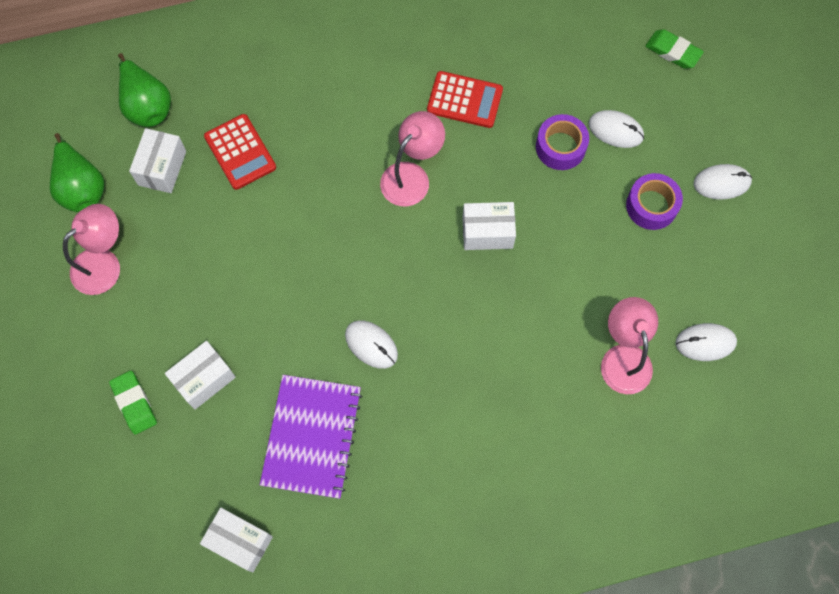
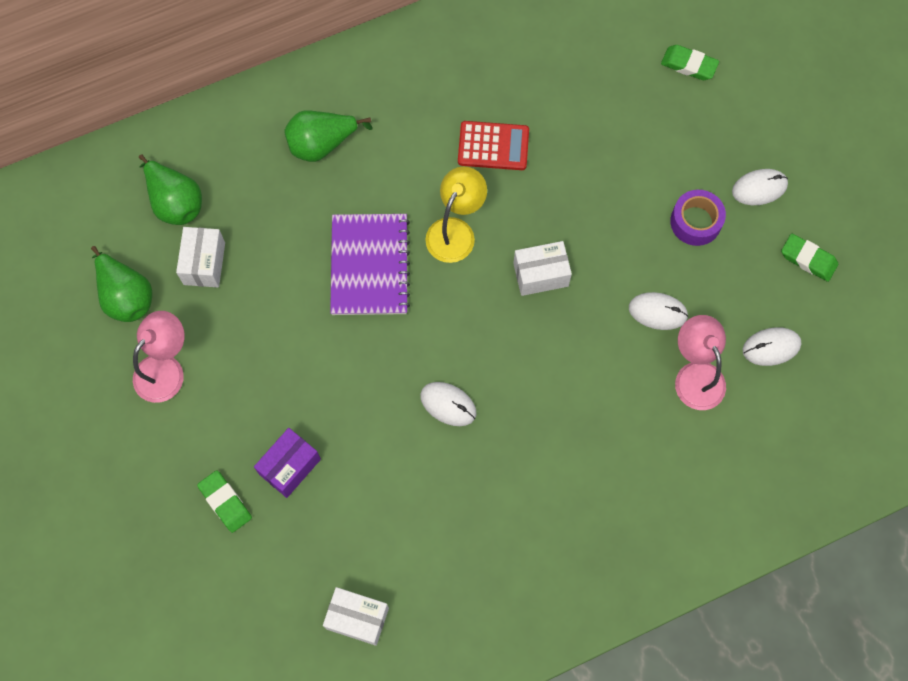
camera: 10 degrees left, 0 degrees up
white box [165,341,236,409] -> purple box [254,428,321,498]
red calculator [204,114,276,190] -> none
purple notebook [260,375,362,499] -> purple notebook moved to [330,214,410,315]
pink lamp [380,111,445,206] -> yellow lamp [425,167,487,263]
purple tape [536,114,589,170] -> none
white mouse [588,110,644,148] -> white mouse moved to [629,292,688,330]
none -> green pear [285,111,372,162]
none -> green eraser [781,234,838,282]

